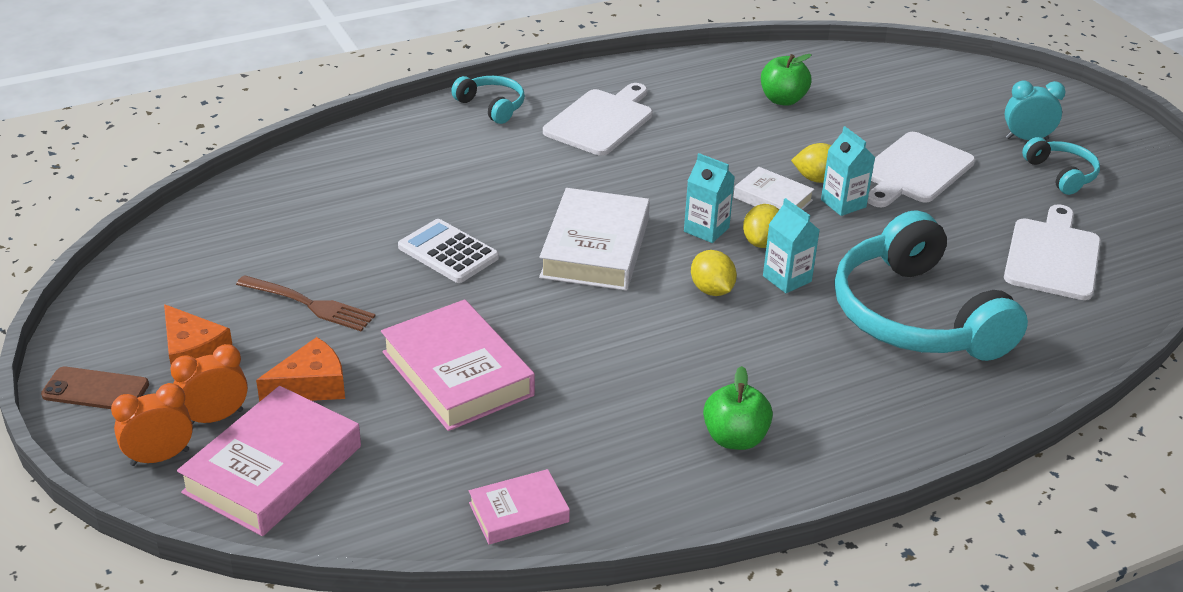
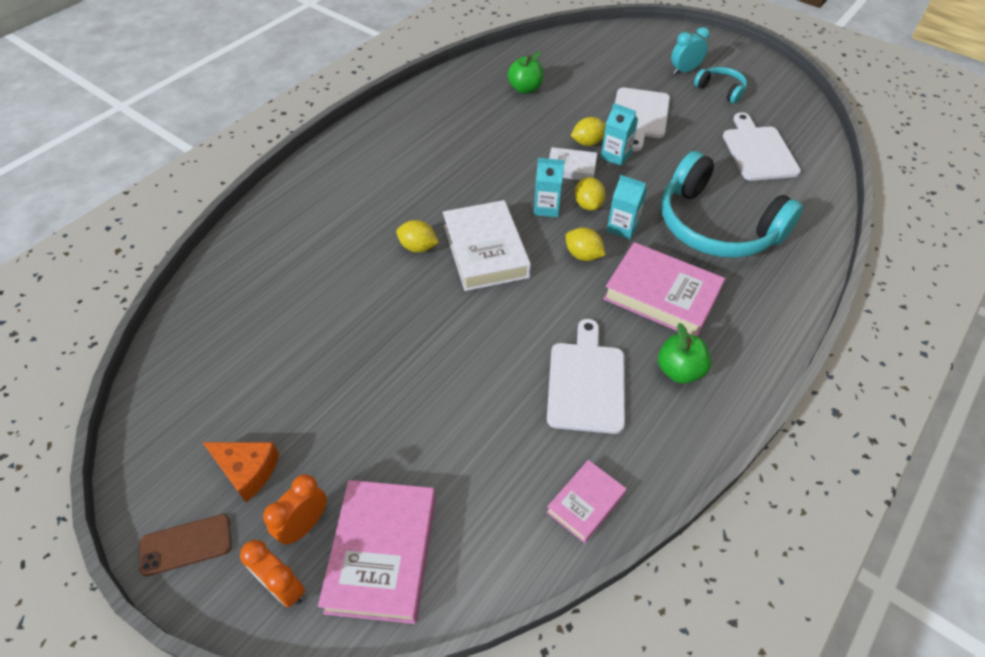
camera: 25 degrees left, 15 degrees up
orange clock [111,383,193,466] -> orange clock turned 90 degrees counterclockwise [240,540,305,607]
brown fork [236,275,375,331] -> none
orange cheese [256,337,345,402] -> none
pink book [381,299,535,431] -> pink book moved to [603,242,725,336]
white calculator [398,219,499,283] -> none
turquoise headphones [451,76,525,124] -> none
white cutting board [543,83,653,155] -> white cutting board moved to [547,319,625,434]
none -> yellow lemon [396,220,439,253]

